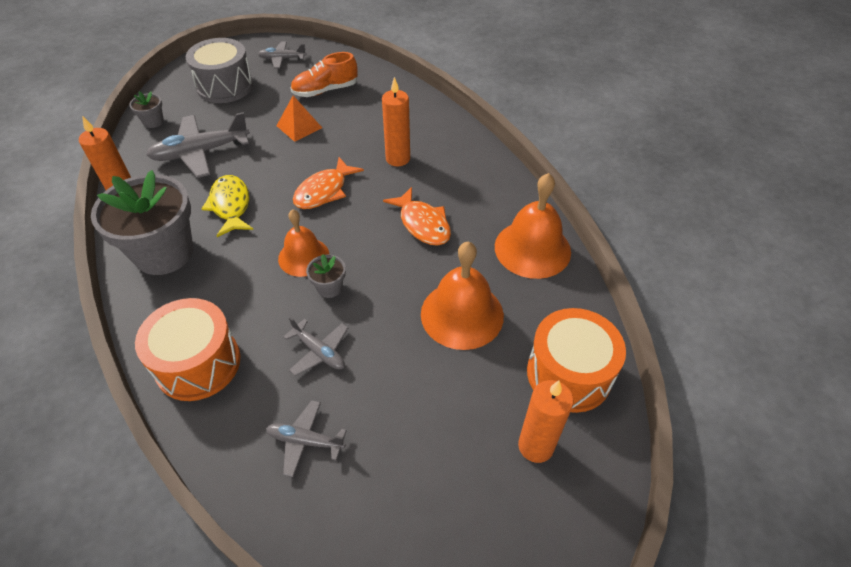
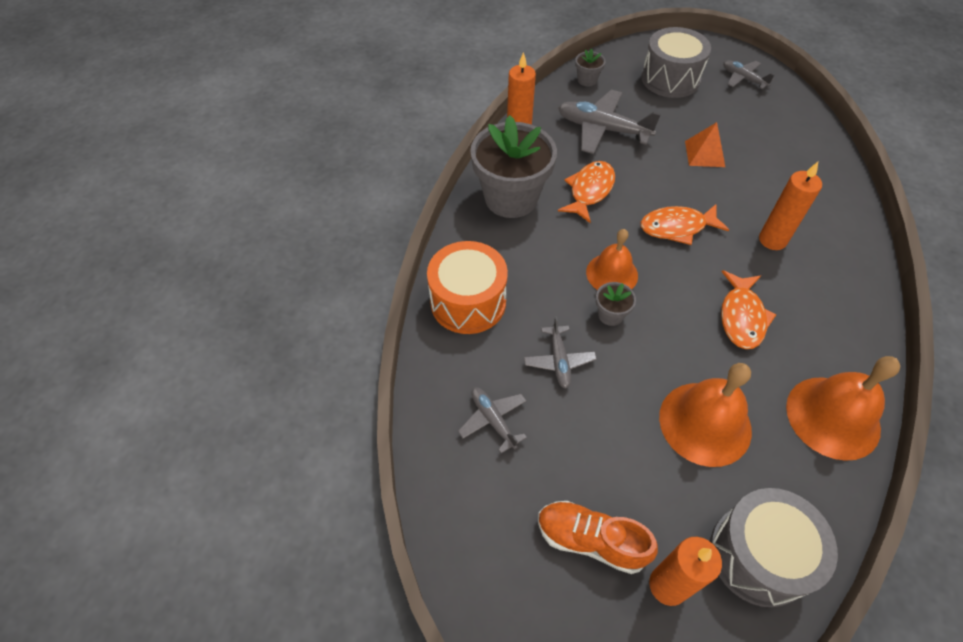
camera: 45 degrees right, 5 degrees up
yellow fish [202,175,253,237] -> orange fish [558,161,615,223]
orange shoe [290,52,358,97] -> orange shoe moved to [538,501,658,574]
orange drum [527,308,626,413] -> grey drum [710,488,838,607]

